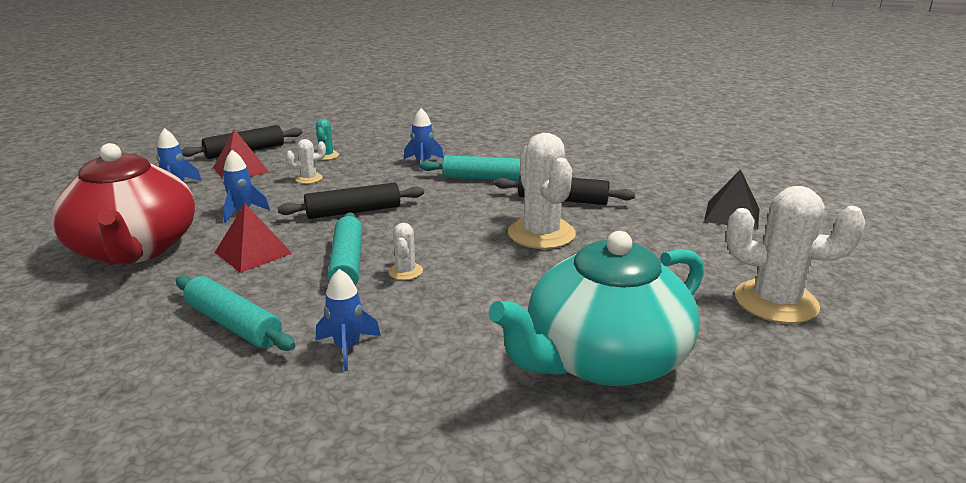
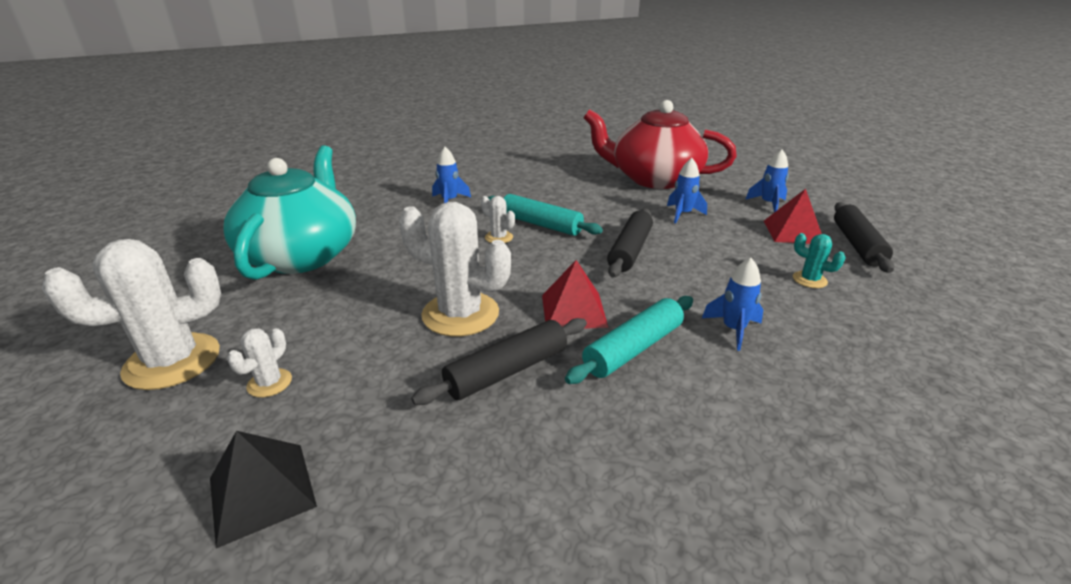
camera: 130 degrees right, 5 degrees up
turquoise rolling pin [176,275,296,351] -> none
red pyramid [214,204,293,273] -> red pyramid moved to [542,260,609,329]
white cactus [286,139,326,184] -> white cactus moved to [227,328,292,397]

